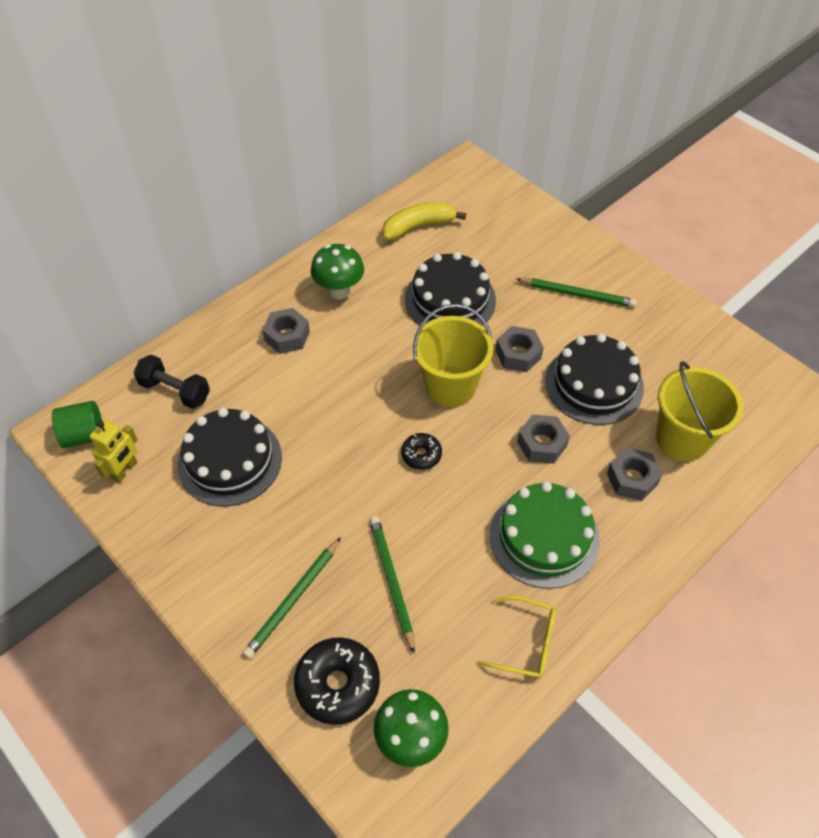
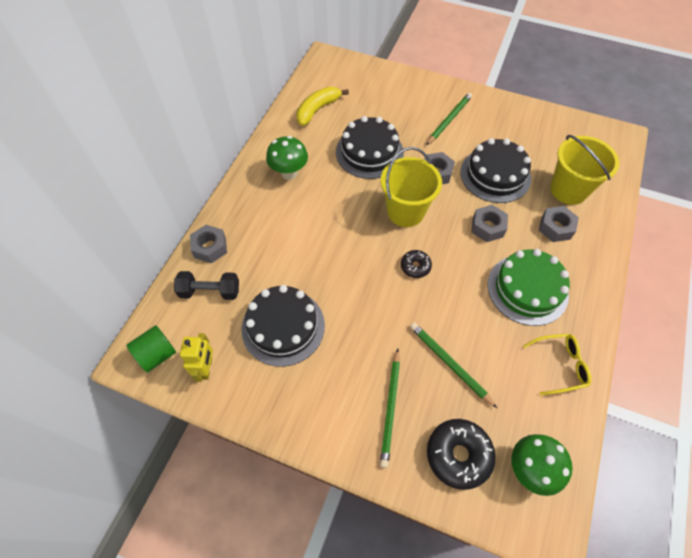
camera: 25 degrees left, 5 degrees up
grey nut [263,308,310,354] -> grey nut moved to [190,225,227,263]
green pencil [516,278,637,308] -> green pencil turned 45 degrees counterclockwise [426,92,472,145]

